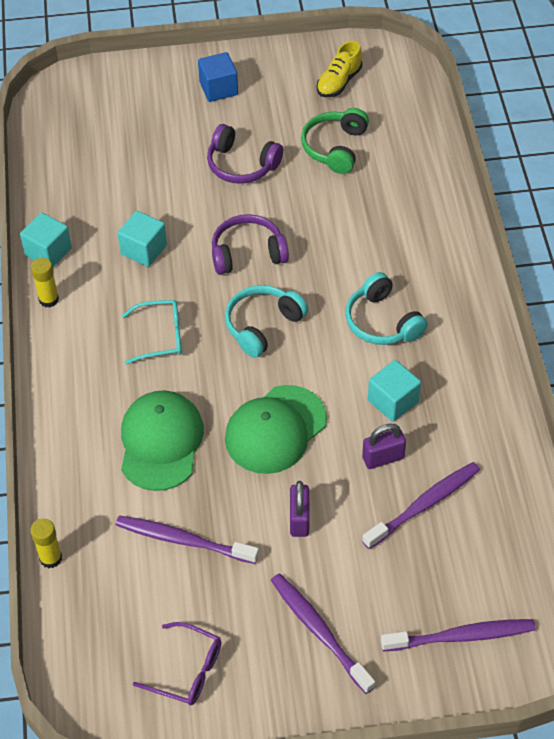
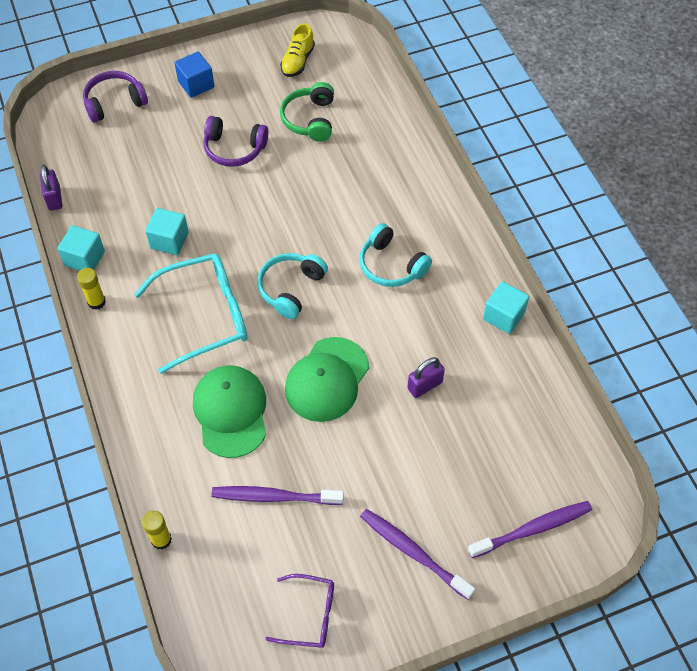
camera: 15 degrees left, 5 degrees up
turquoise glasses [122,300,182,364] -> turquoise glasses [134,254,247,374], size x1.81
purple headphones [212,214,289,275] -> purple headphones moved to [83,71,148,123]
purple padlock [290,481,310,537] -> purple padlock moved to [40,165,62,211]
purple toothbrush [362,462,480,549] -> none
turquoise cube [368,360,421,422] -> turquoise cube moved to [483,281,529,334]

